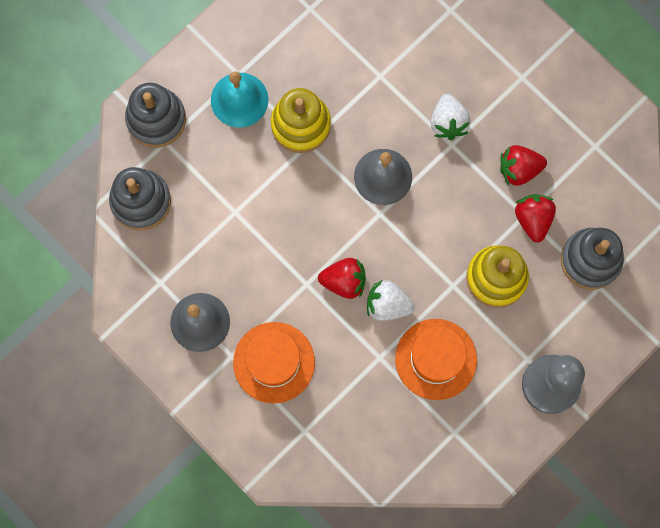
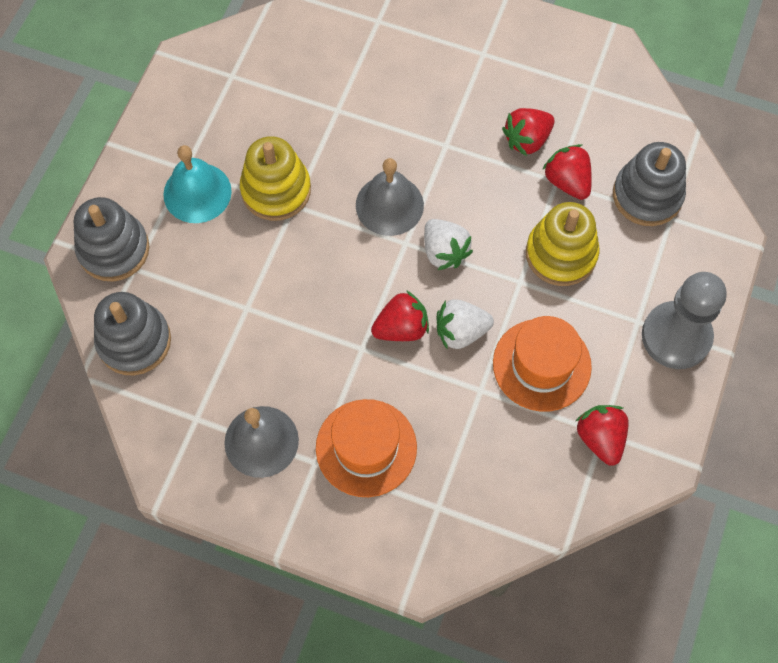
camera: 25 degrees left, 10 degrees down
white strawberry [431,94,471,140] -> white strawberry moved to [424,219,473,270]
none -> red strawberry [576,405,629,466]

